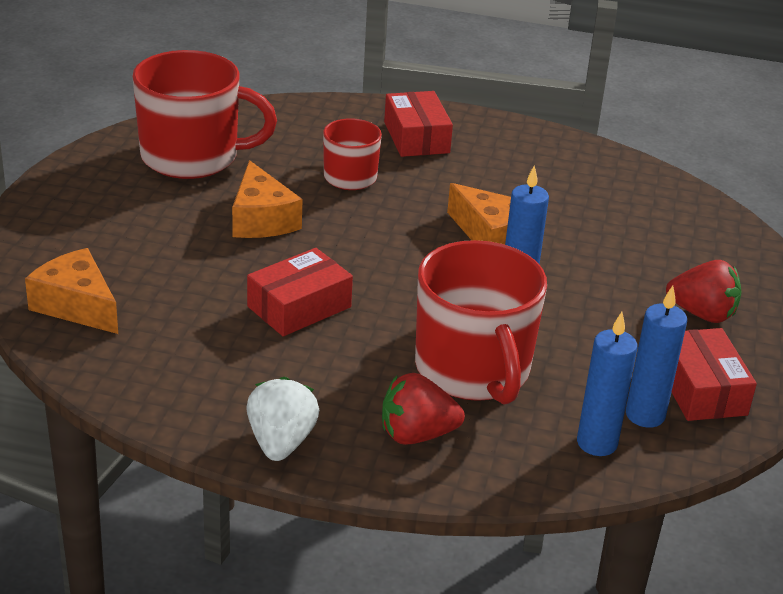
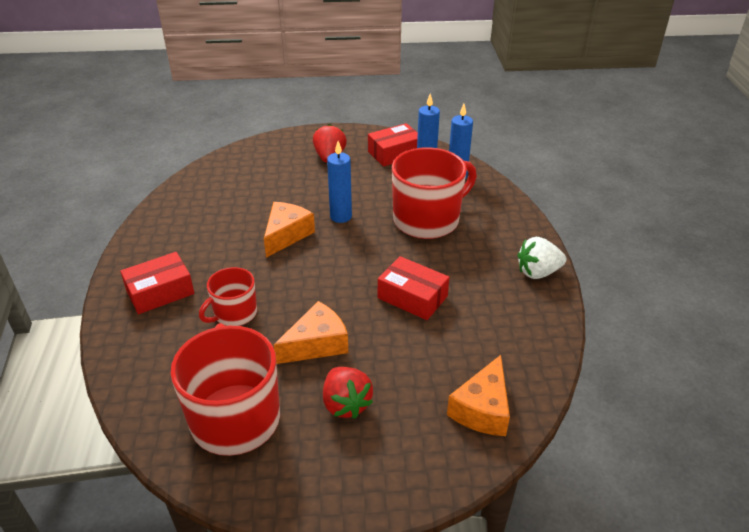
camera: 105 degrees left, 5 degrees up
red strawberry [382,373,465,445] -> red strawberry moved to [323,367,373,419]

